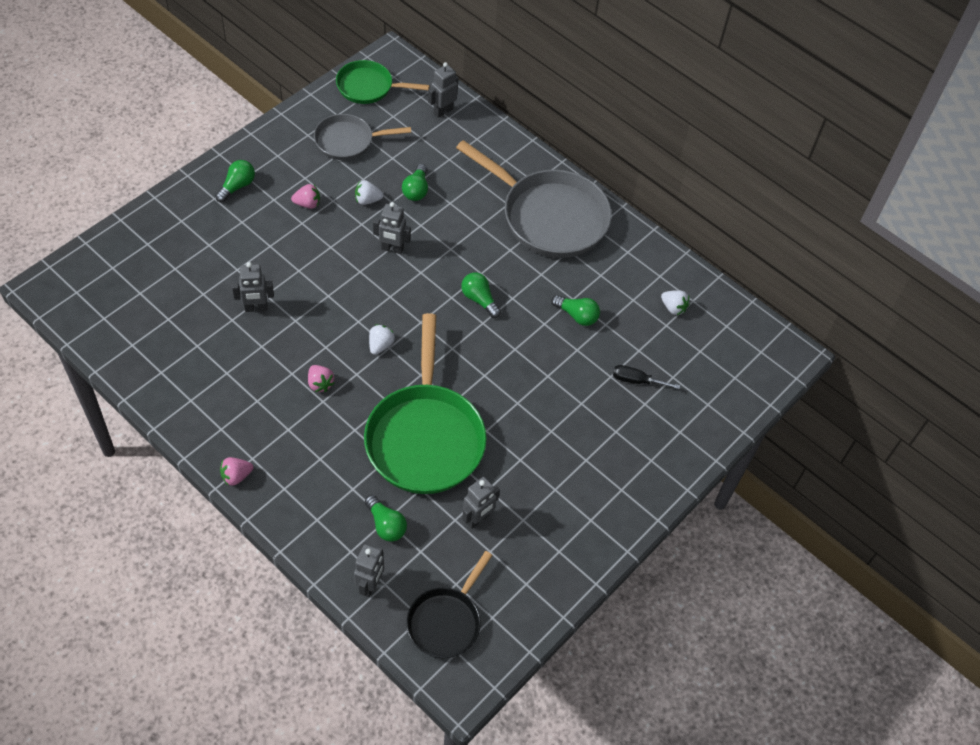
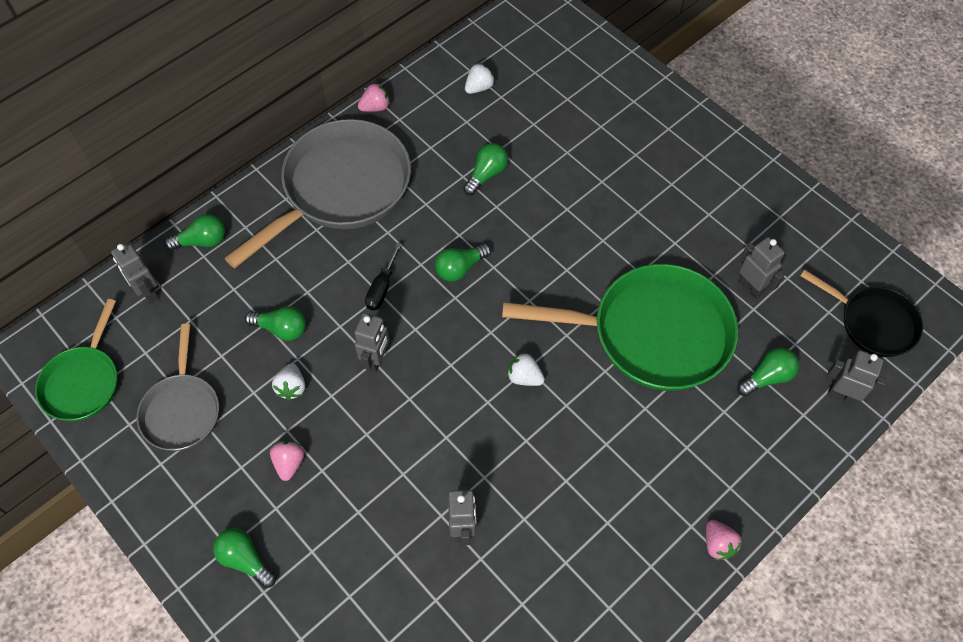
camera: 80 degrees left, 5 degrees up
pink strawberry [308,365,334,392] -> pink strawberry moved to [358,83,390,112]
black screwdriver [613,365,680,389] -> black screwdriver moved to [365,243,402,310]
none -> green light bulb [164,214,225,250]

